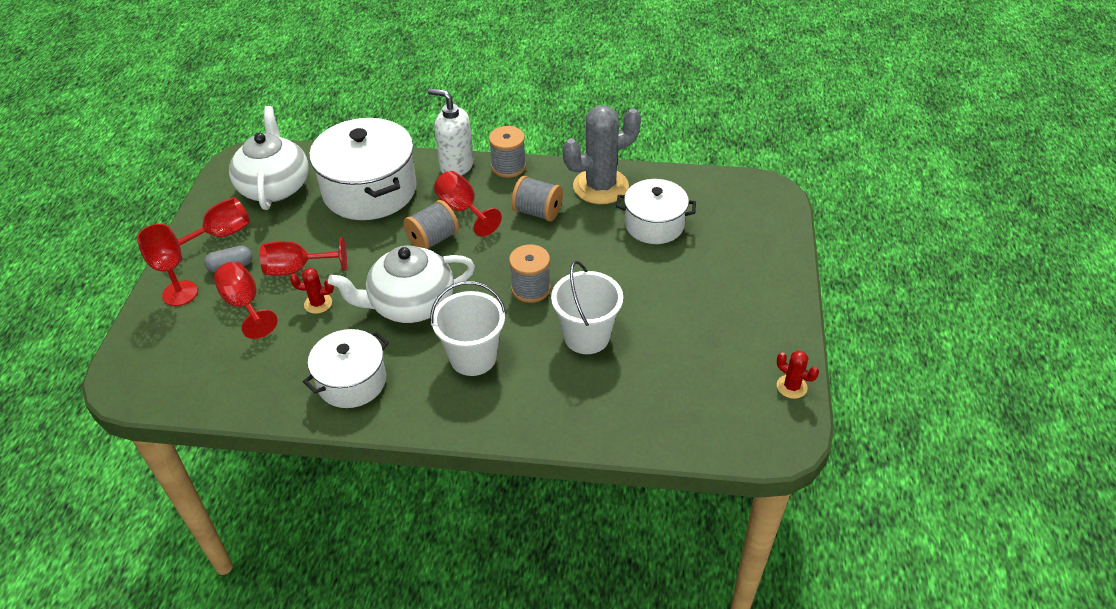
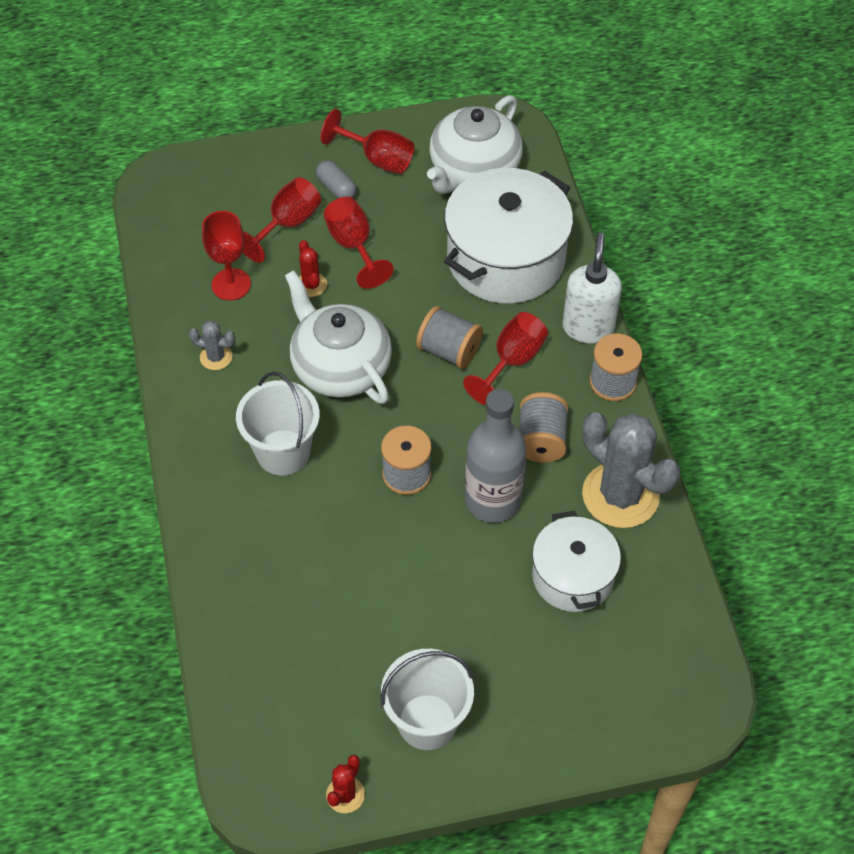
camera: 70 degrees right, 10 degrees up
red goblet [137,224,198,306] -> red goblet moved to [202,211,251,300]
white teapot [229,106,309,210] -> white teapot turned 150 degrees clockwise [427,95,523,194]
white pot [303,329,389,408] -> grey cactus [189,321,235,370]
white bucket [551,261,623,354] -> white bucket moved to [381,649,474,750]
none -> grey bottle [465,389,526,523]

